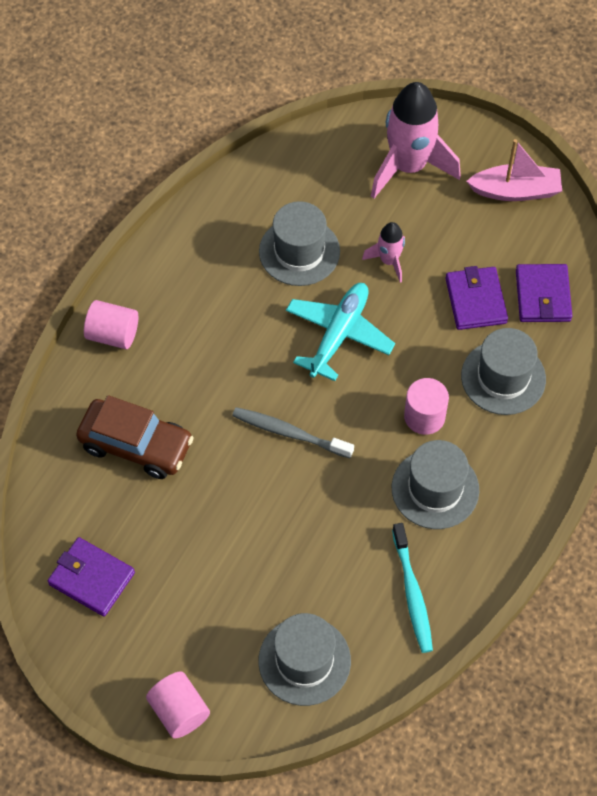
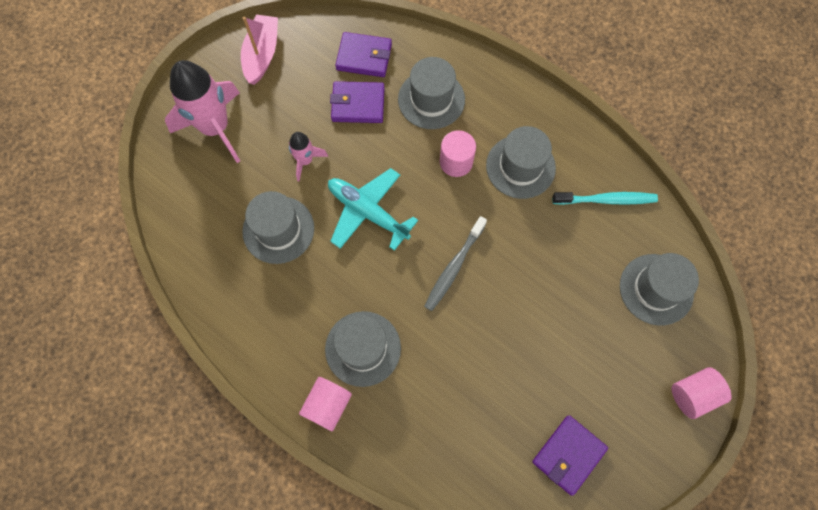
camera: 80 degrees left, 10 degrees up
brown car [76,395,194,479] -> none
none -> grey hat [325,311,401,387]

